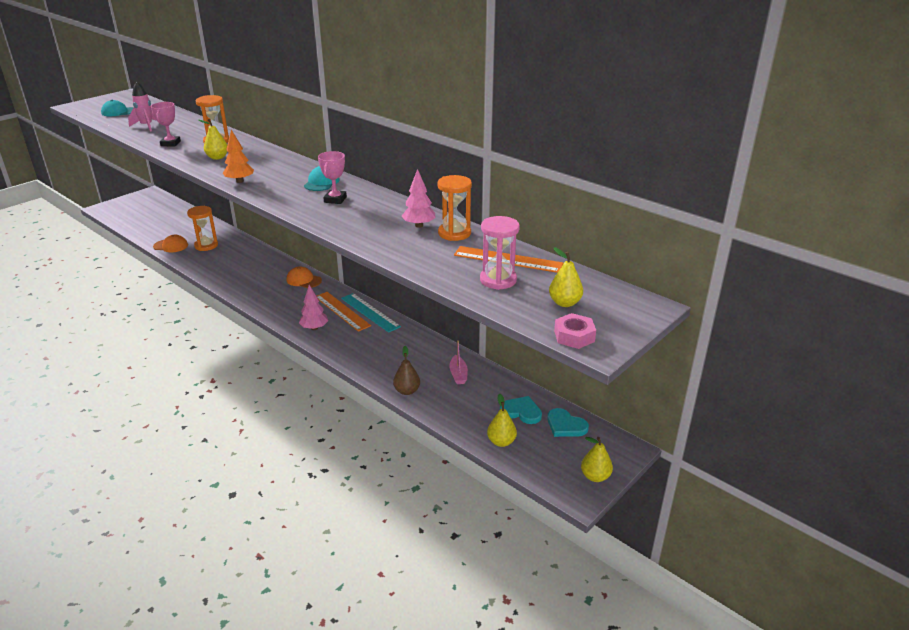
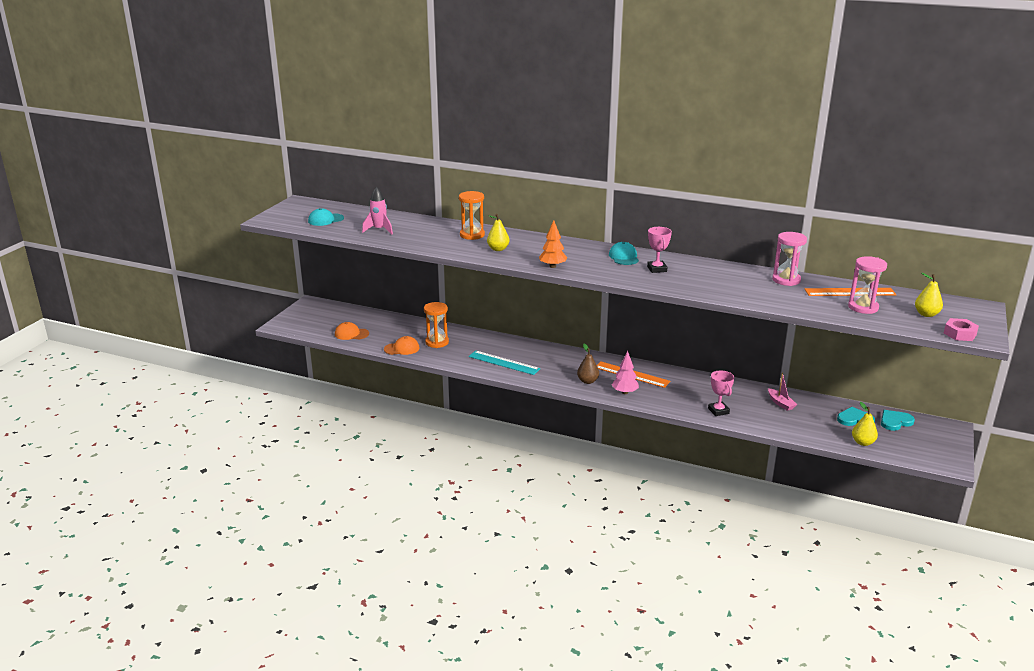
camera: 20 degrees left, 5 degrees down
pink trophy [151,102,181,146] -> pink trophy moved to [708,370,734,416]
orange cap [287,266,322,288] -> orange cap moved to [335,322,369,340]
turquoise ruler [341,293,401,333] -> turquoise ruler moved to [469,351,540,375]
brown pear [393,346,420,395] -> brown pear moved to [577,344,599,384]
pink tree [401,169,436,228] -> none
orange hourglass [437,175,472,241] -> pink hourglass [772,232,807,286]
turquoise heart [548,408,589,437] -> turquoise heart turned 135 degrees clockwise [881,410,915,431]
yellow pear [581,437,613,482] -> none

